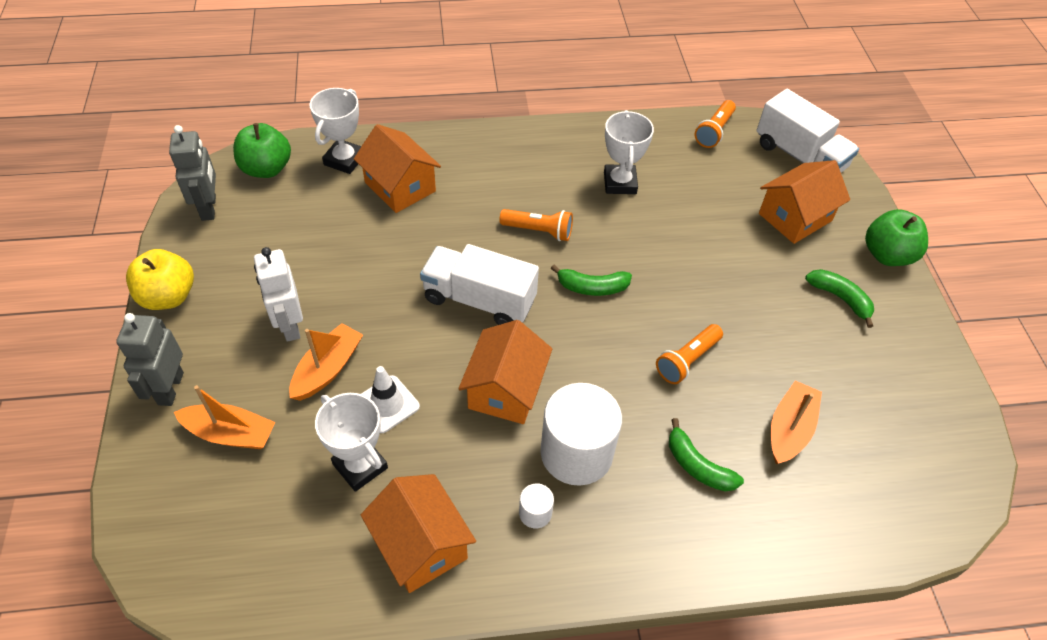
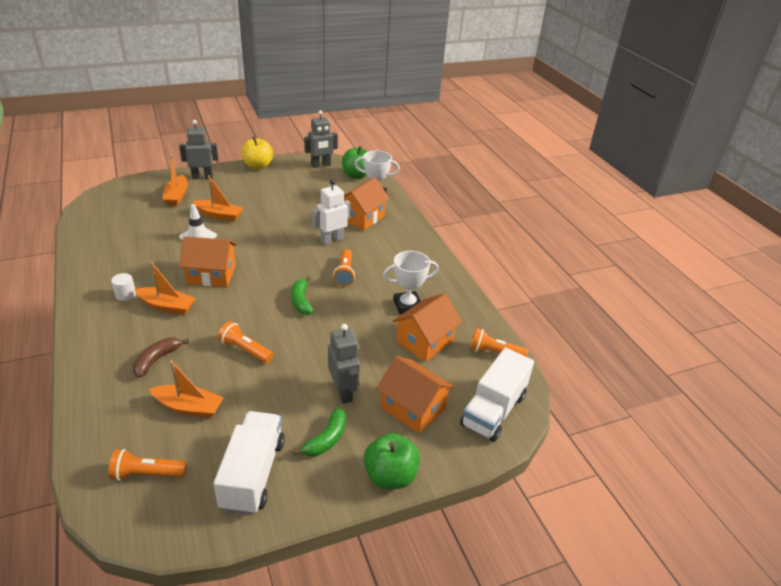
camera: 75 degrees right, 15 degrees down
white robot [254,247,303,342] -> white robot moved to [312,179,350,245]
white trophy [315,393,388,492] -> none
orange house [361,474,476,593] -> orange house moved to [393,293,462,362]
white truck [420,244,539,325] -> white truck moved to [214,411,285,515]
white cylinder [540,383,622,486] -> orange boat [134,262,196,315]
green banana [669,418,744,492] -> brown banana [133,337,189,378]
none -> orange flashlight [109,449,187,481]
none -> grey robot [328,324,360,404]

